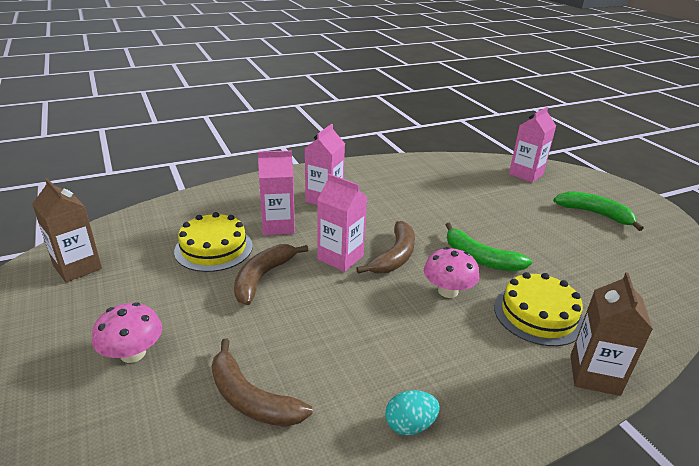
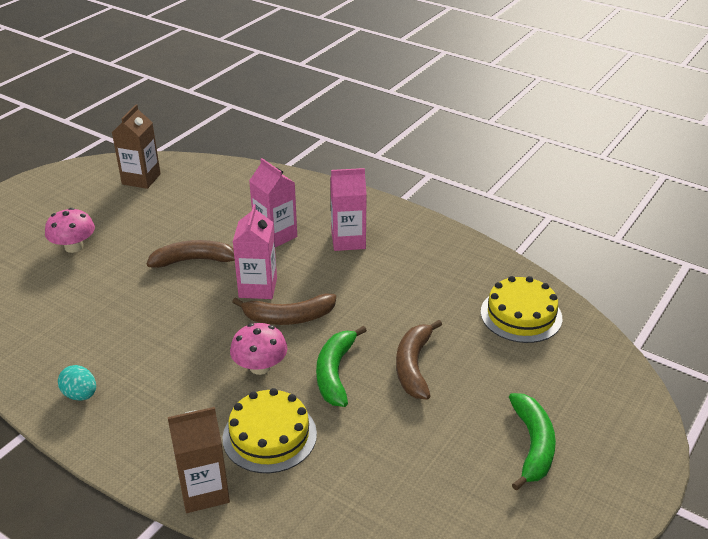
camera: 60 degrees right, 5 degrees up
yellow cake [174,212,253,272] -> yellow cake moved to [481,276,562,343]
brown banana [211,339,313,427] -> brown banana moved to [396,320,442,400]
pink carton [509,107,556,183] -> none

